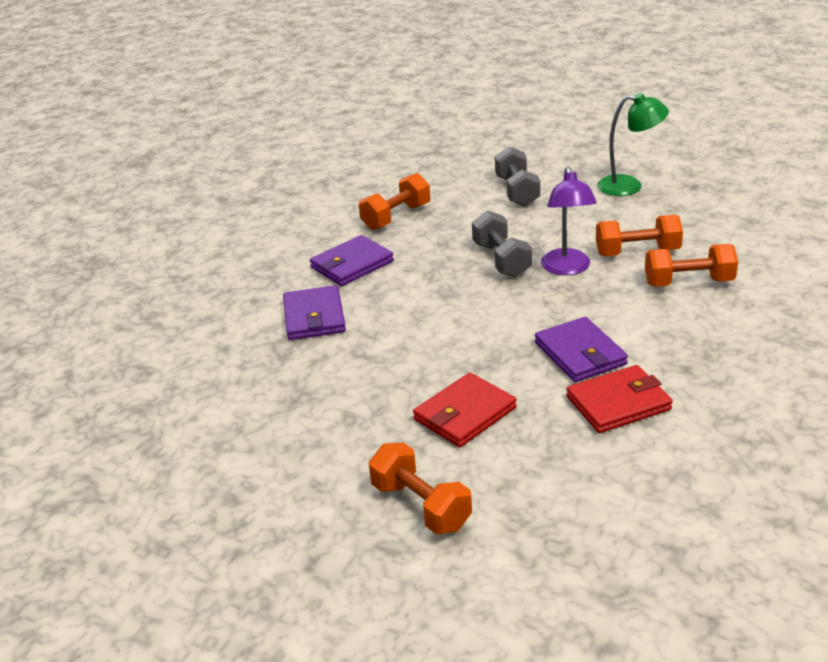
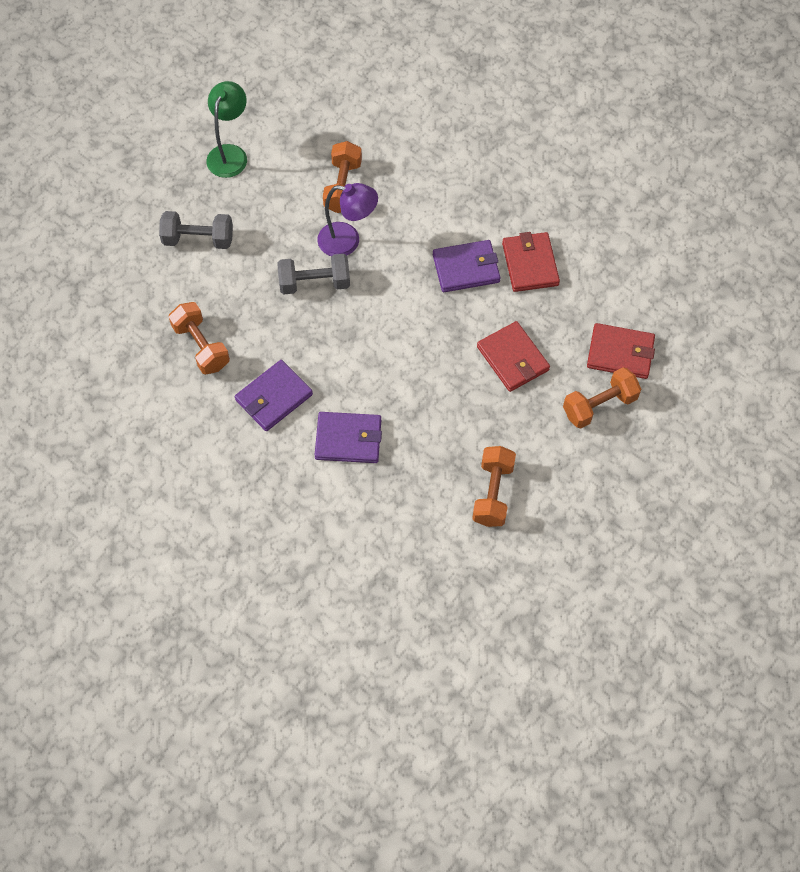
camera: 80 degrees left, 30 degrees up
purple wallet [310,235,394,286] -> purple wallet turned 75 degrees clockwise [235,360,313,431]
orange dumbbell [645,244,738,287] -> orange dumbbell moved to [472,446,516,527]
none -> red wallet [587,323,655,379]

